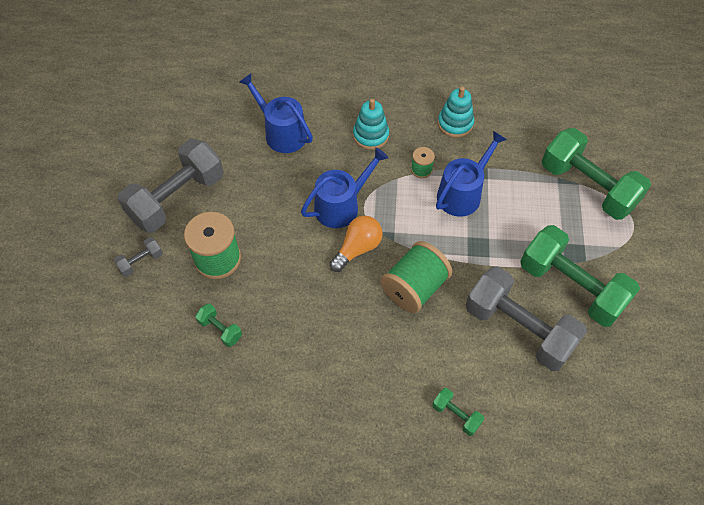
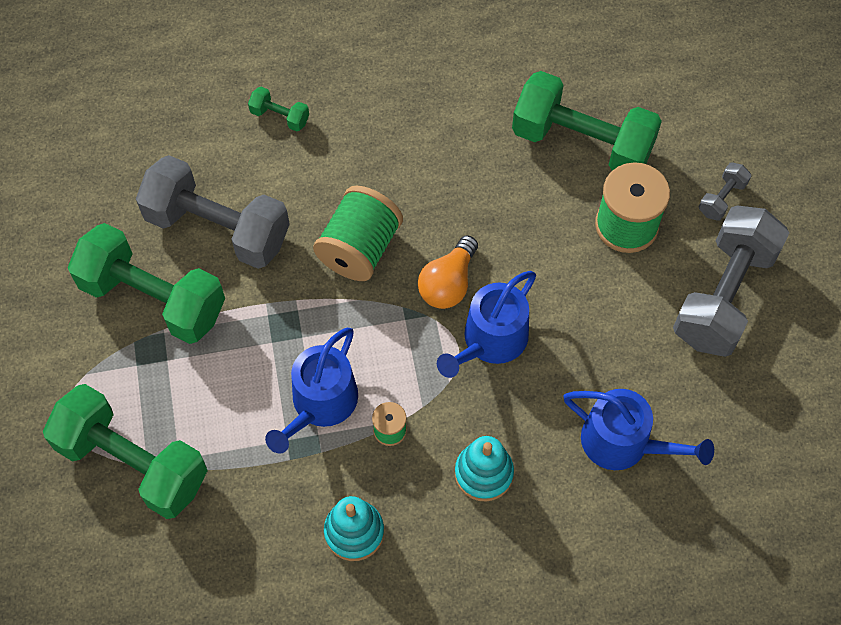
camera: 165 degrees right, 5 degrees up
green dumbbell [195,304,242,347] -> green dumbbell [512,71,662,171], size x2.36

